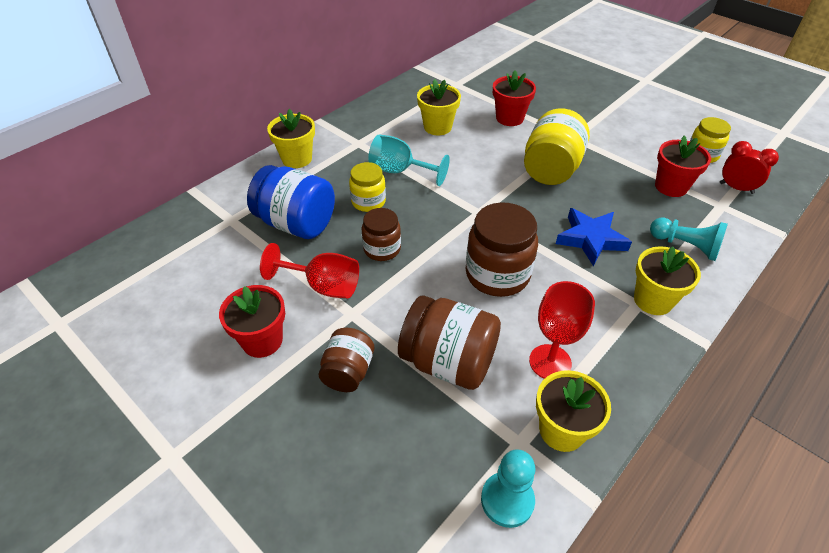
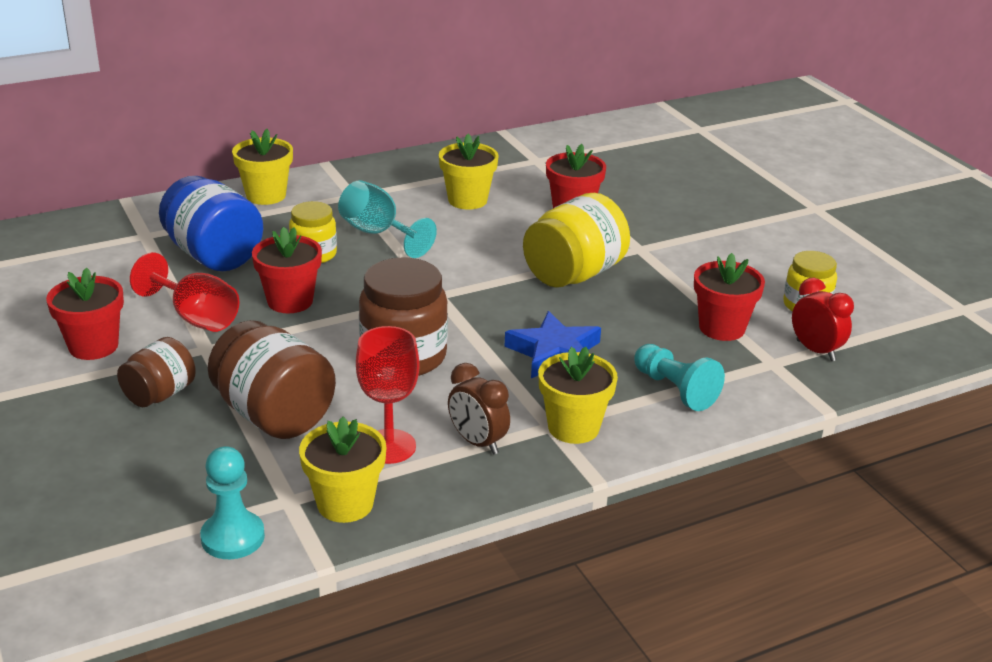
camera: 20 degrees right, 15 degrees down
brown jar [362,208,401,261] -> red flower pot [252,227,322,313]
none -> brown clock [448,363,510,455]

